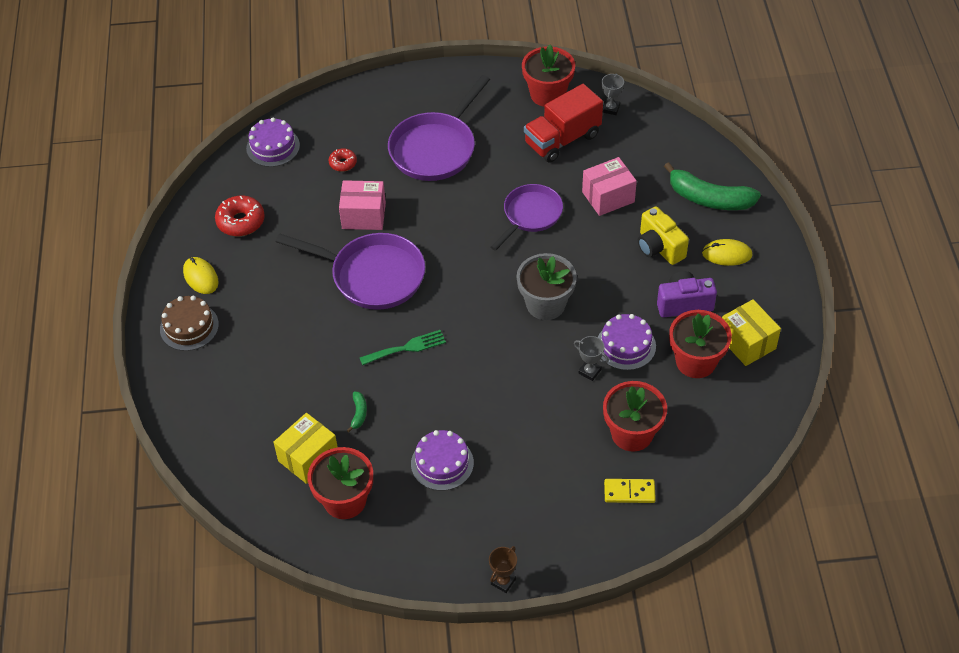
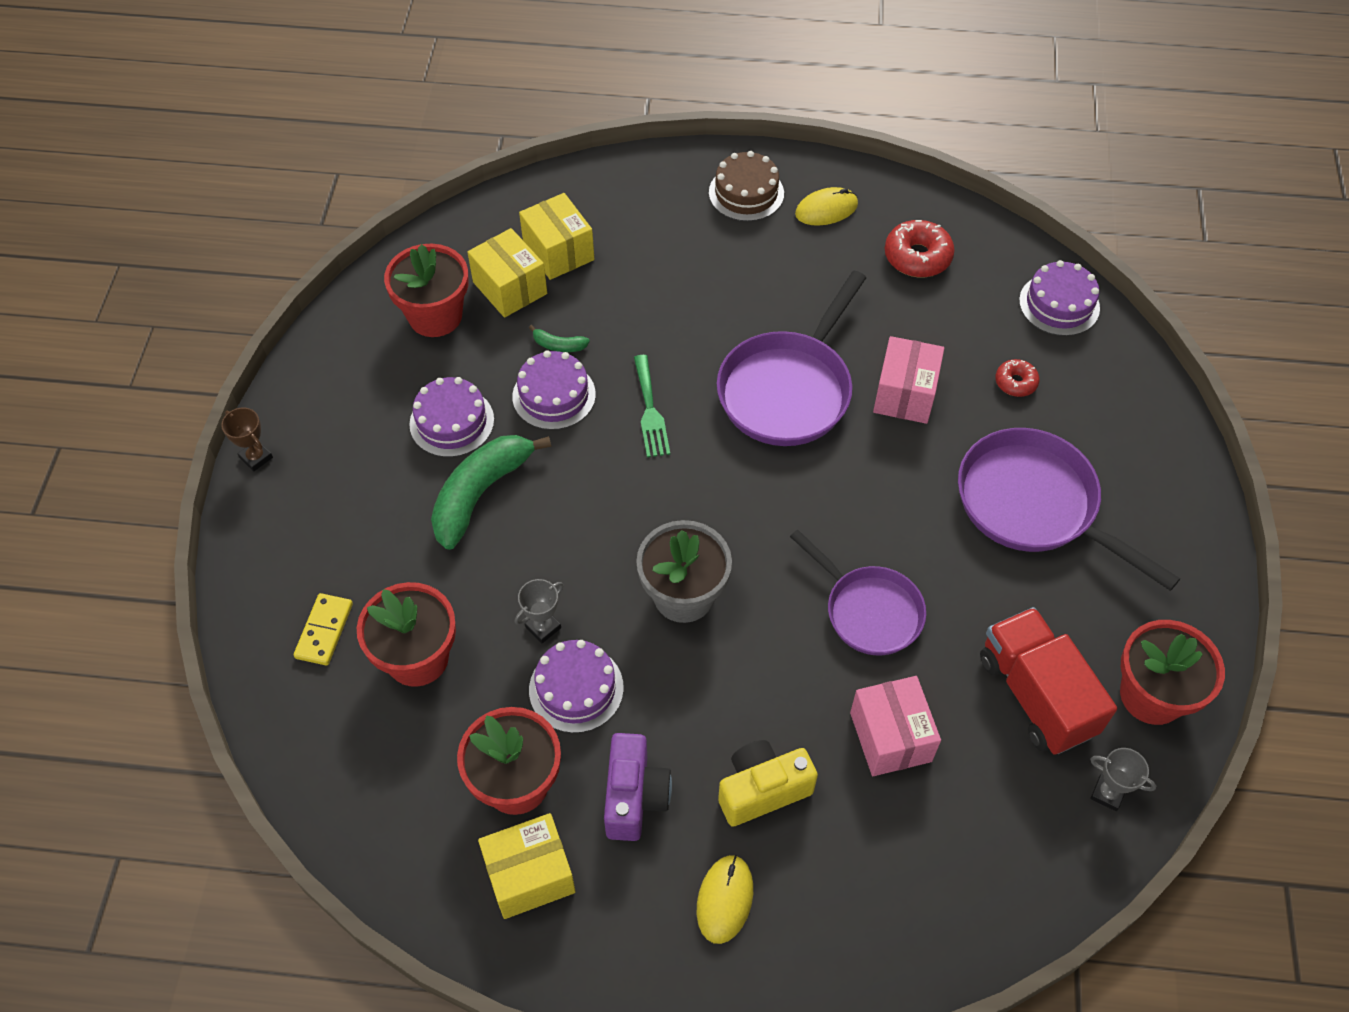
camera: 100 degrees right, 5 degrees up
green banana [664,162,761,210] -> green banana moved to [431,435,551,550]
none -> purple cake [512,350,596,430]
none -> yellow box [519,193,594,280]

